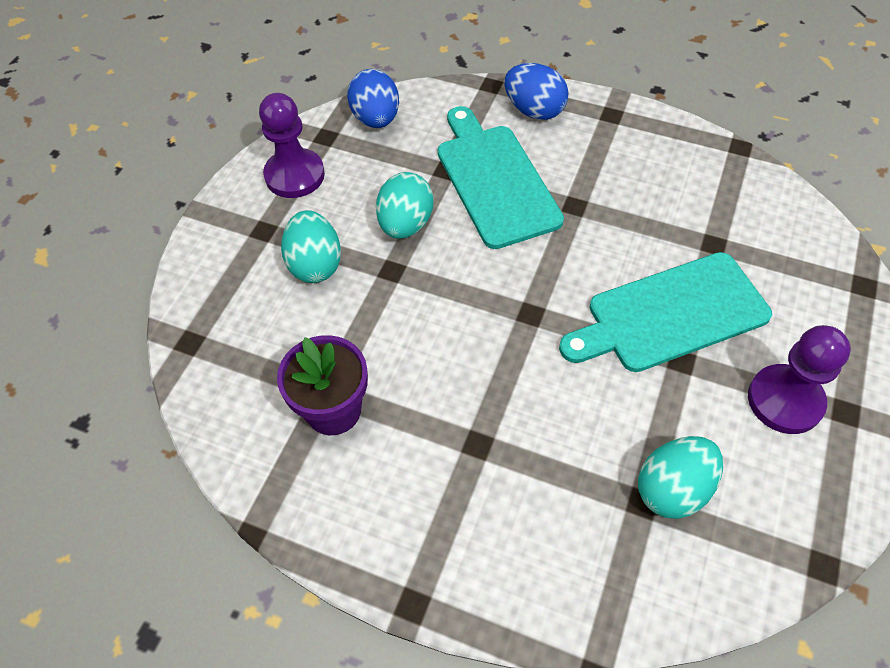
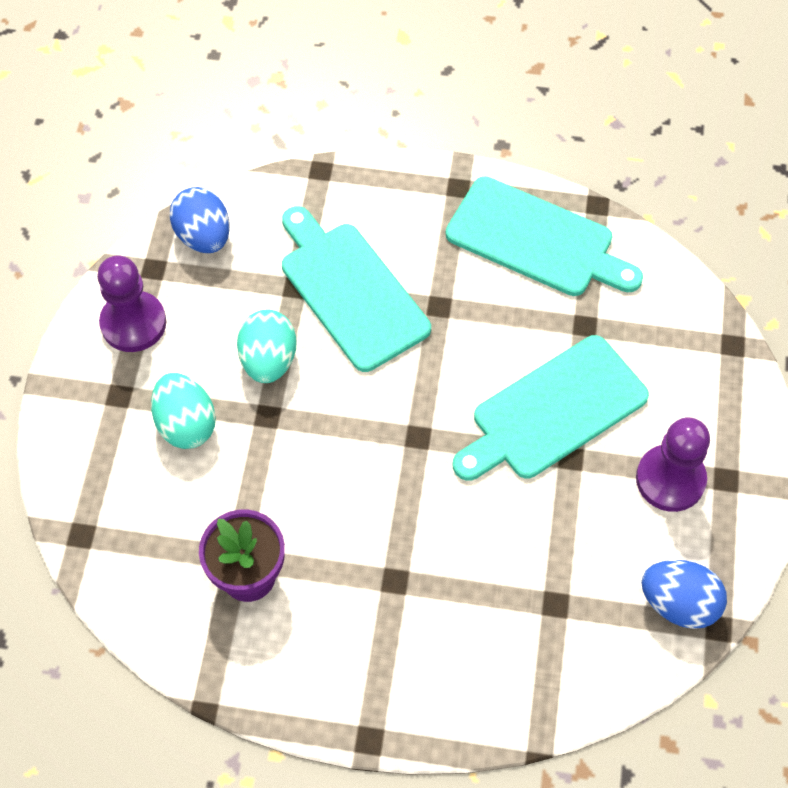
camera: 15 degrees left, 5 degrees up
blue egg [505,63,569,120] -> blue egg moved to [641,560,727,629]
turquoise egg [638,436,723,519] -> none
none -> turquoise cutting board [446,176,643,296]

